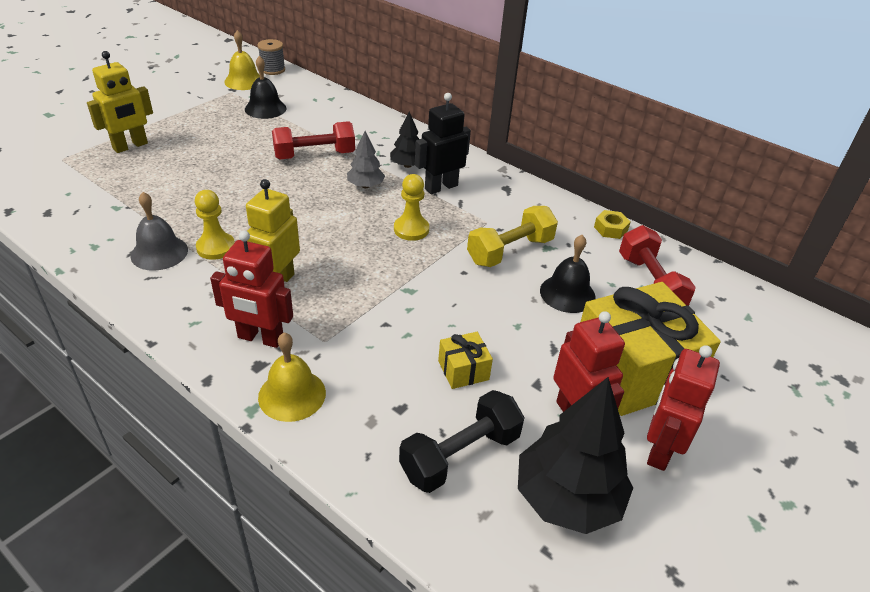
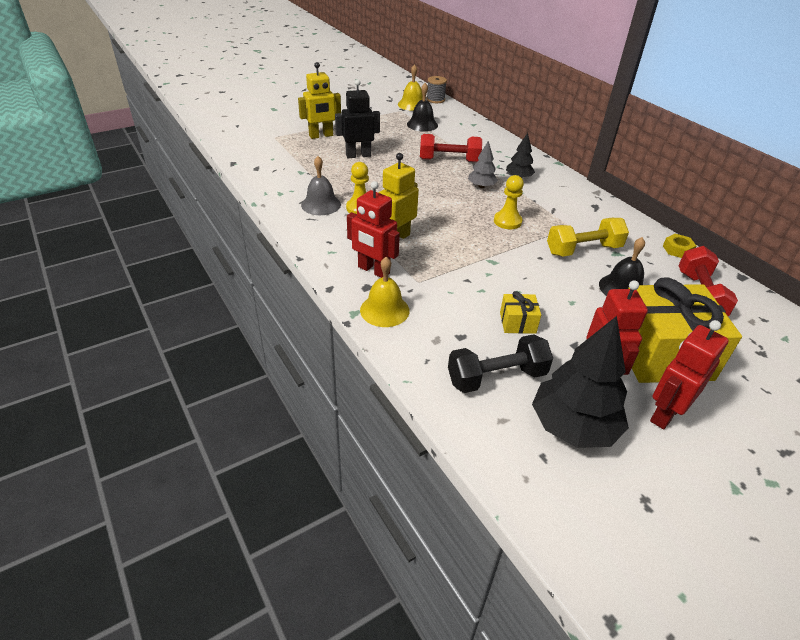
camera: 20 degrees right, 0 degrees up
black robot [415,93,471,194] -> black robot moved to [335,79,380,158]

